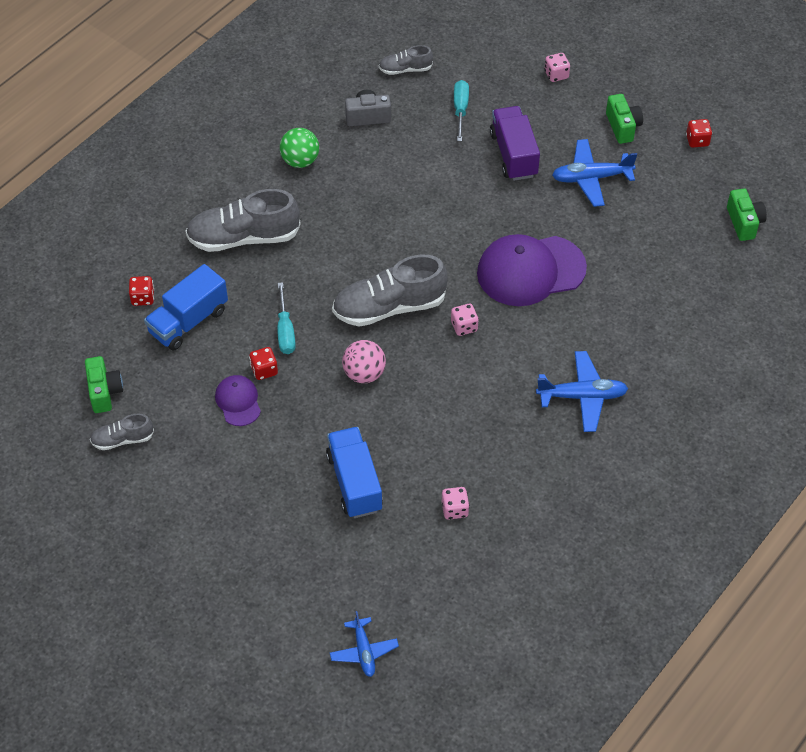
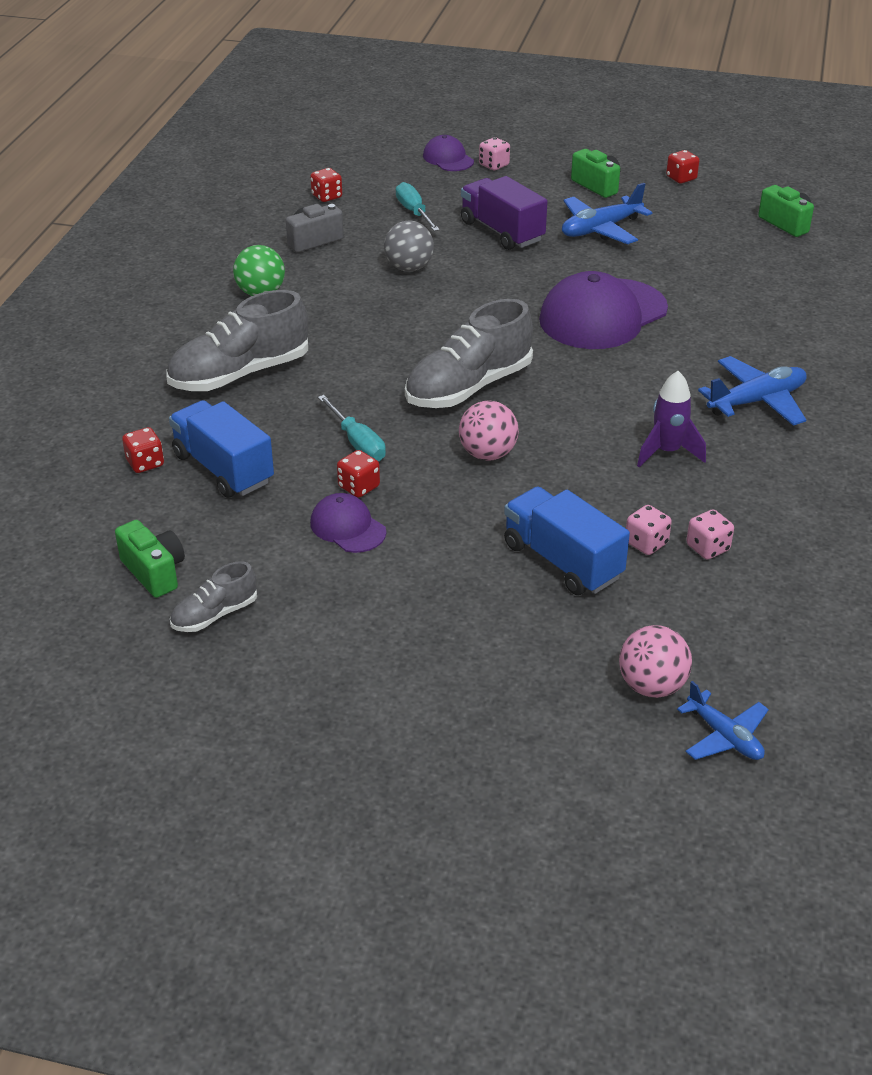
camera: 25 degrees left, 15 degrees down
blue truck [144,264,228,351] -> blue truck turned 120 degrees clockwise [169,400,274,498]
grey shoe [379,45,433,75] -> red dice [310,168,342,202]
pink dice [451,304,479,336] -> pink dice moved to [626,505,672,555]
none -> grey ball [384,221,434,272]
none -> purple cap [423,135,474,171]
none -> pink ball [619,625,692,698]
none -> purple rocket [637,371,706,468]

